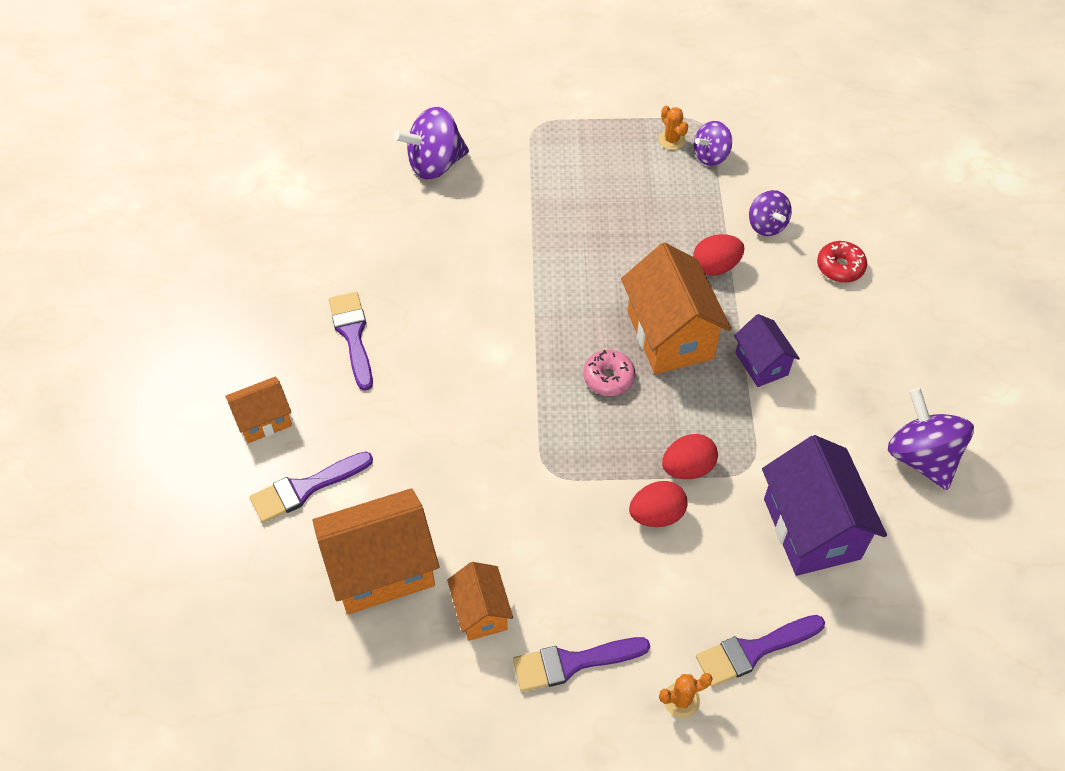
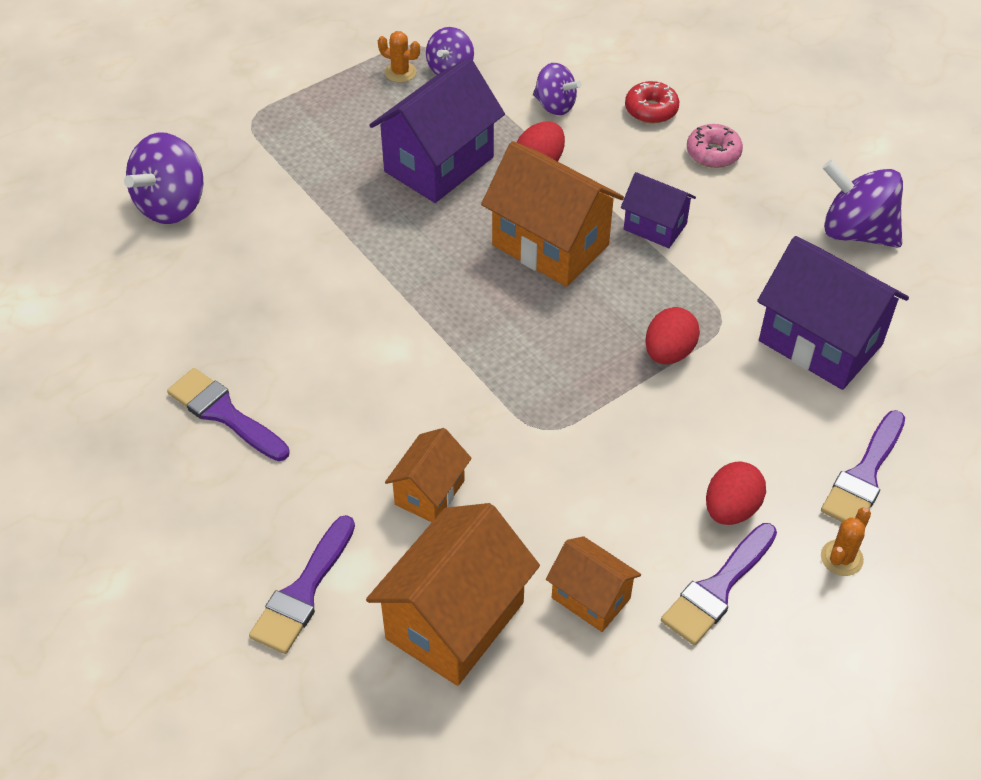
camera: 35 degrees left, 5 degrees down
orange house [225,377,292,443] -> orange house moved to [385,428,472,522]
pink donut [583,350,635,396] -> pink donut moved to [687,124,743,168]
red egg [629,481,687,527] -> red egg moved to [706,461,766,525]
none -> purple house [369,58,505,203]

